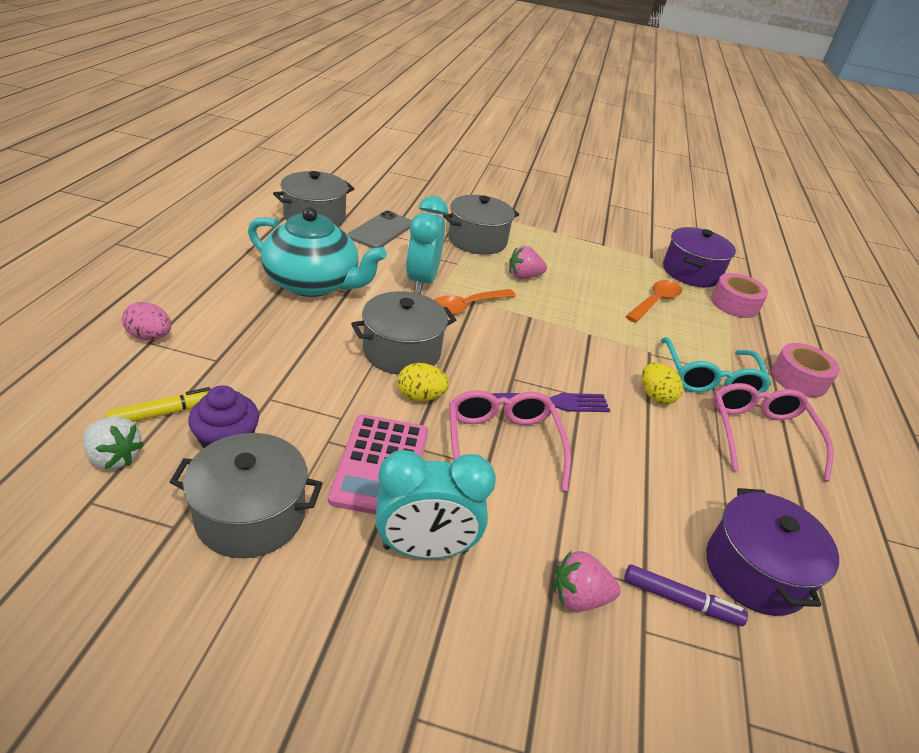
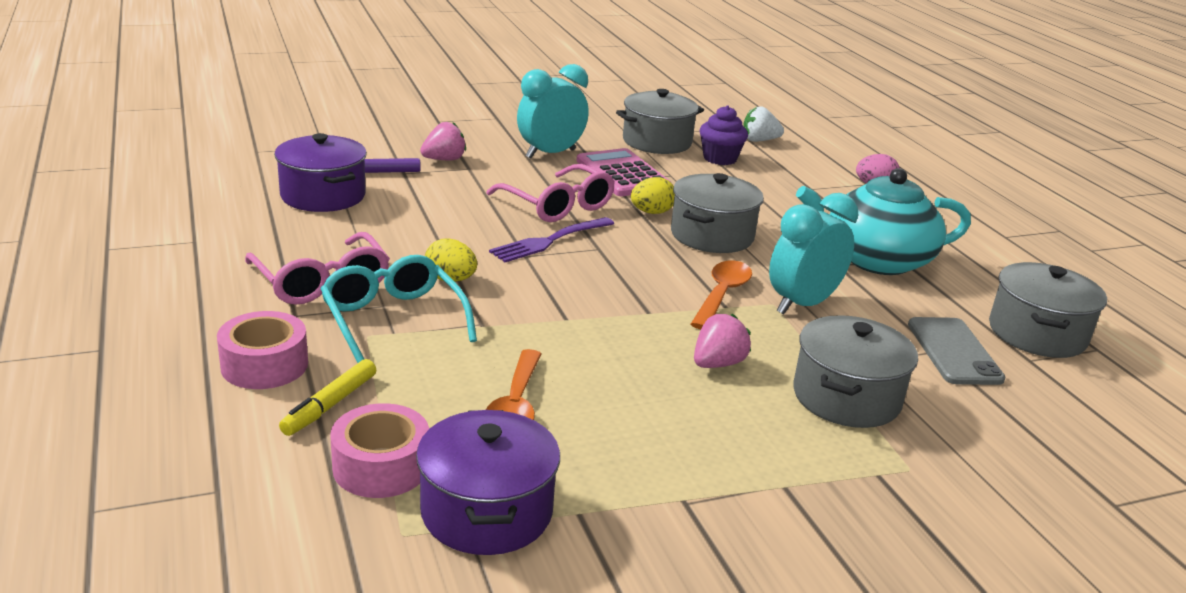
camera: 150 degrees right, 10 degrees down
yellow marker [106,387,210,422] -> yellow marker moved to [279,359,376,436]
turquoise clock [406,196,448,294] -> turquoise clock turned 105 degrees counterclockwise [769,193,858,314]

